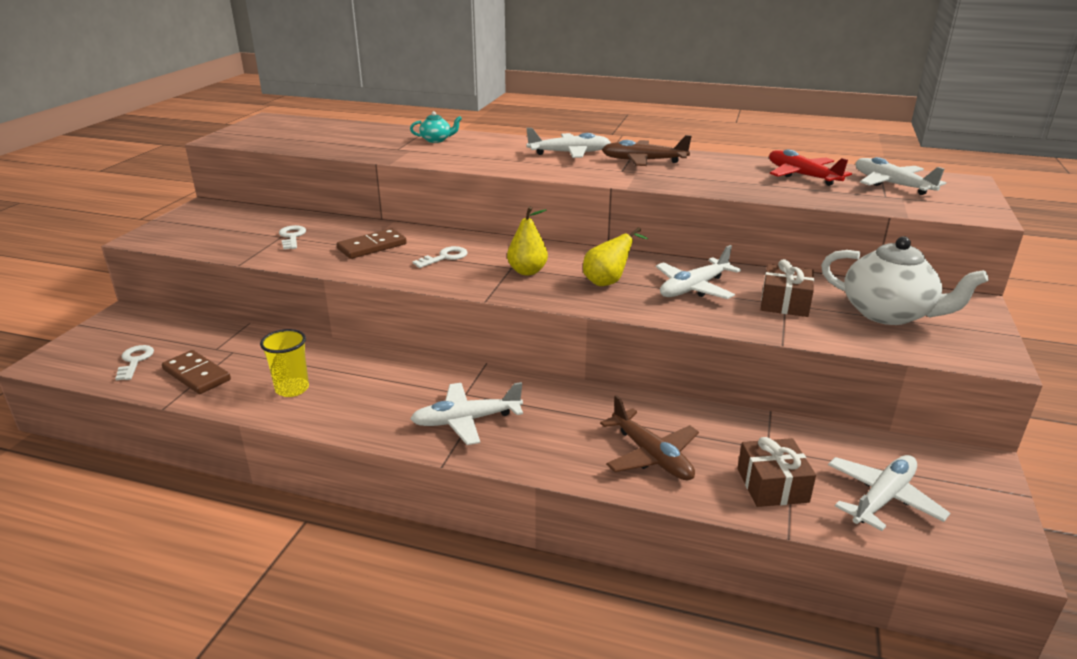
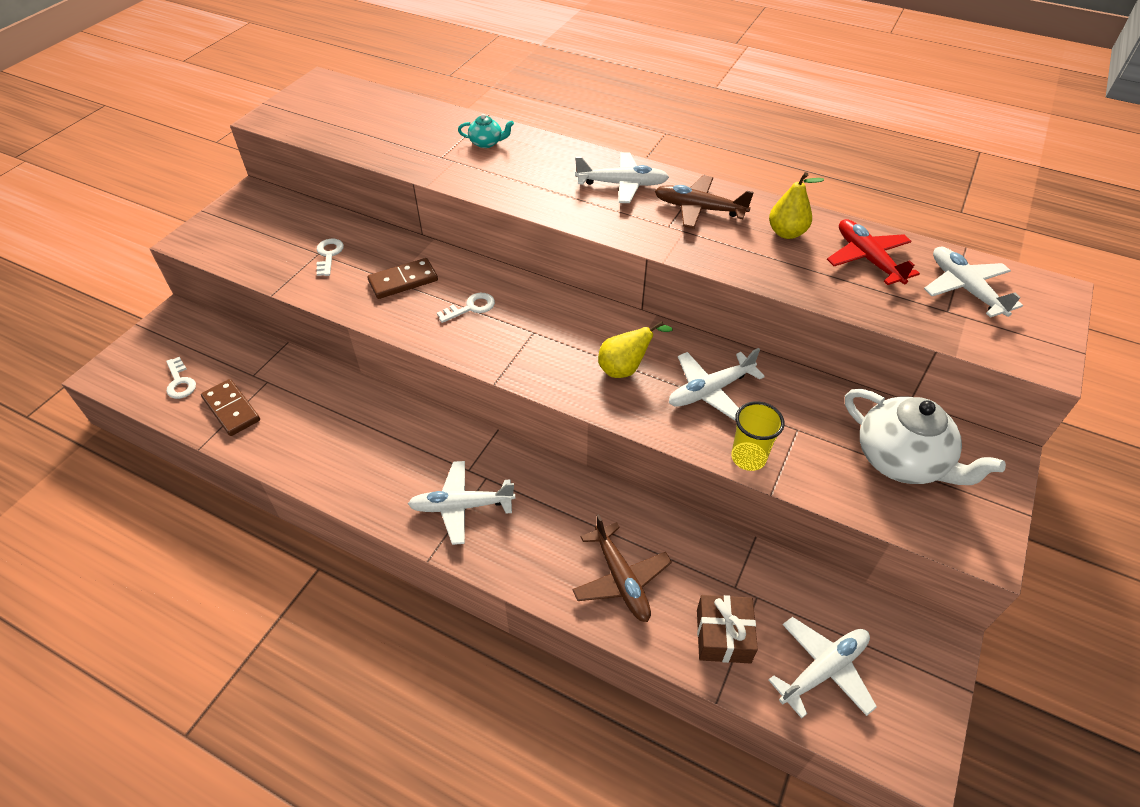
camera: 10 degrees right, 20 degrees up
white key [115,345,154,380] -> white key turned 150 degrees clockwise [166,357,196,399]
yellow cup [260,329,309,397] -> yellow cup moved to [731,401,784,471]
yellow pear [507,207,548,275] -> yellow pear moved to [769,172,824,239]
brown gift [761,259,814,317] -> none

